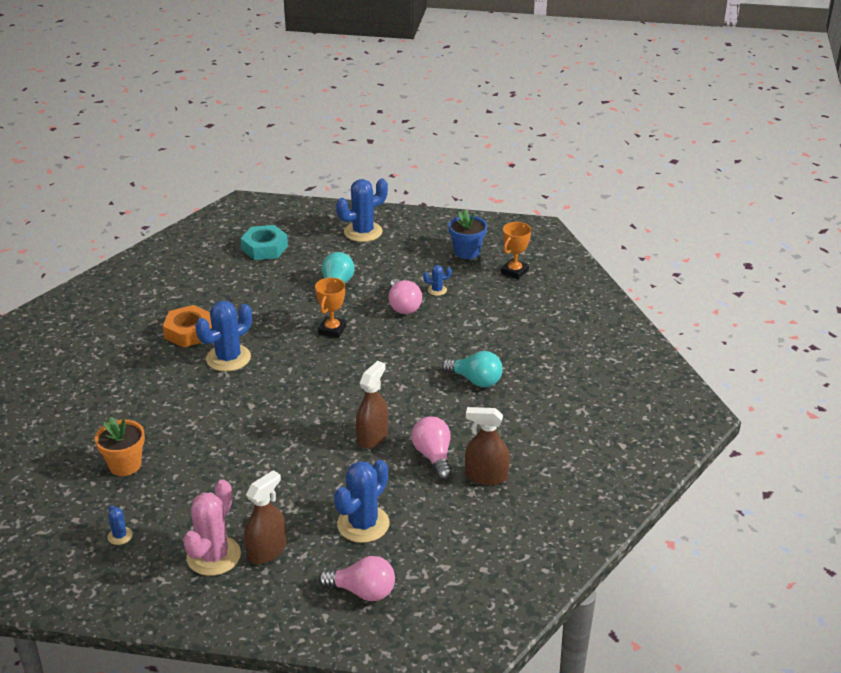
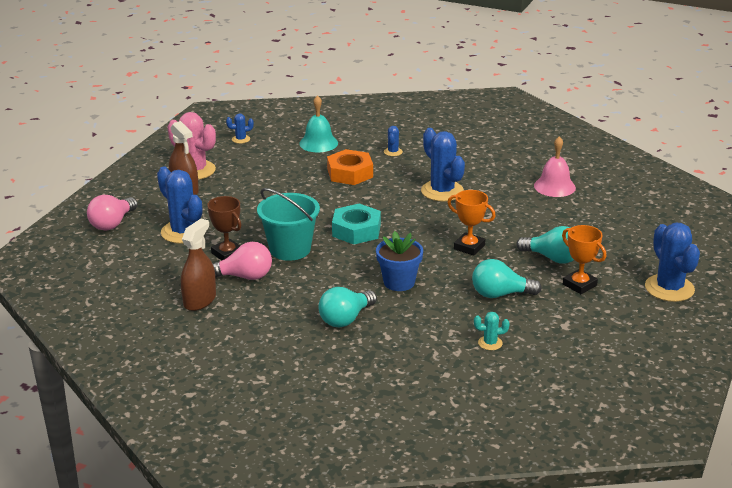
camera: 105 degrees right, 5 degrees down
orange flower pot [95,417,145,476] -> turquoise bell [299,95,338,152]
orange nut [163,305,212,348] -> orange nut moved to [327,149,373,185]
turquoise nut [240,225,288,260] -> turquoise nut moved to [332,203,381,245]
brown spray bottle [356,361,389,449] -> turquoise bucket [257,188,320,261]
pink light bulb [389,279,422,314] -> turquoise light bulb [472,259,542,298]
blue cactus [423,265,452,296] -> blue cactus moved to [384,126,403,156]
blue flower pot [449,209,487,259] -> blue flower pot moved to [376,231,423,291]
orange trophy [501,222,531,279] -> orange trophy moved to [562,225,606,294]
none -> brown trophy [207,196,242,260]
none -> turquoise cactus [474,312,510,350]
none -> pink bell [534,136,576,197]

